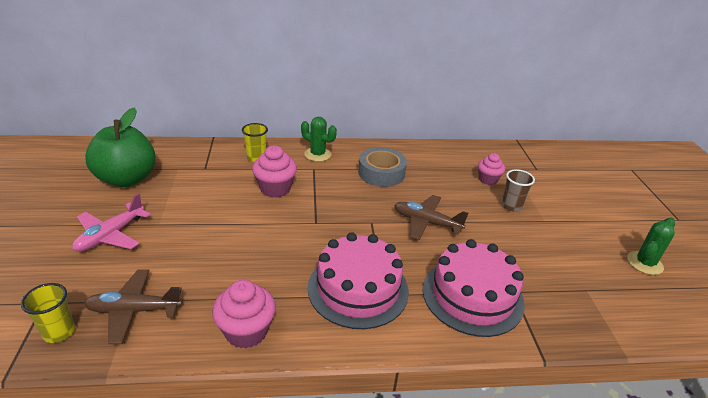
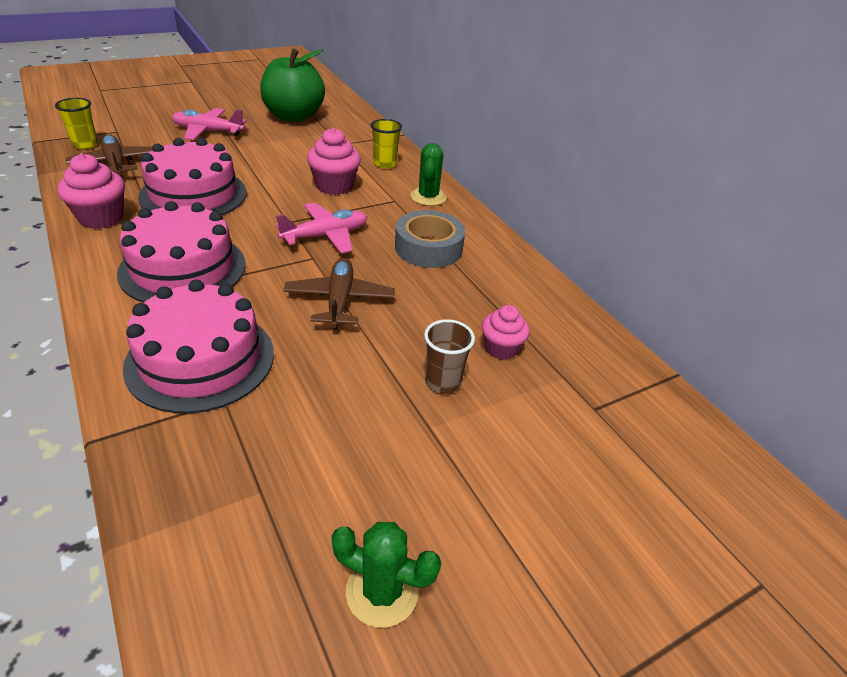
camera: 65 degrees right, 5 degrees up
none -> pink cake [138,138,247,215]
none -> pink plane [276,203,367,254]

